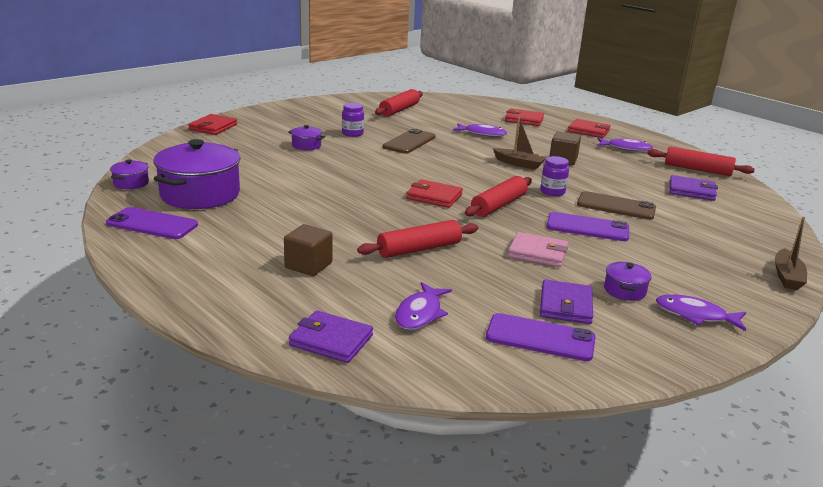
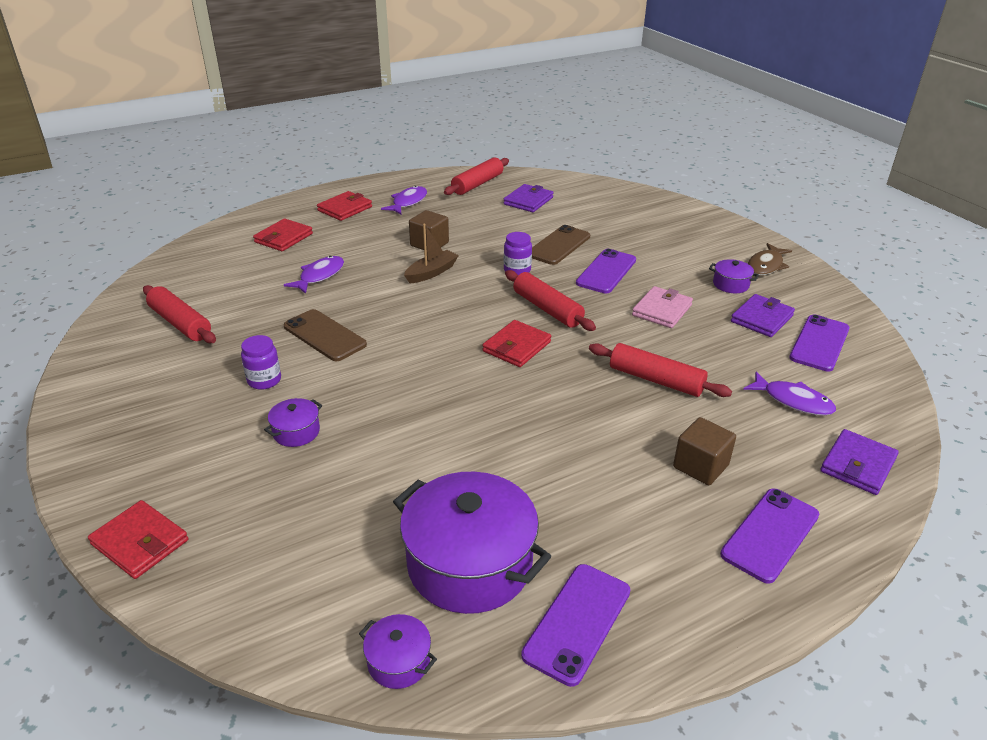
camera: 75 degrees left, 10 degrees up
red rolling pin [357,220,478,258] -> red rolling pin turned 45 degrees counterclockwise [589,343,732,397]
purple wallet [540,280,593,324] -> purple wallet turned 75 degrees counterclockwise [731,294,795,337]
purple fish [656,295,746,331] -> brown fish [748,243,792,275]
brown boat [775,217,807,290] -> none
none -> purple phone [720,488,819,584]

